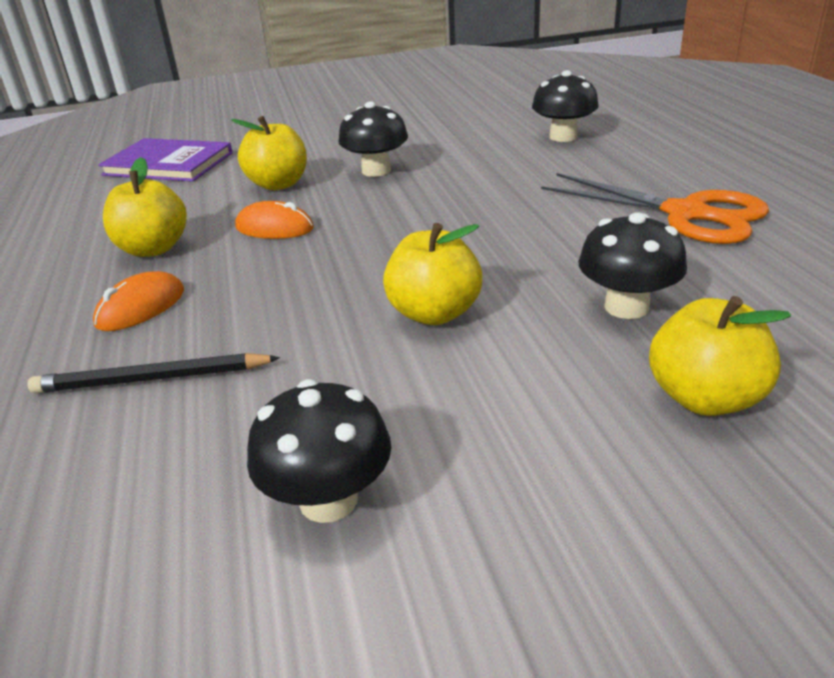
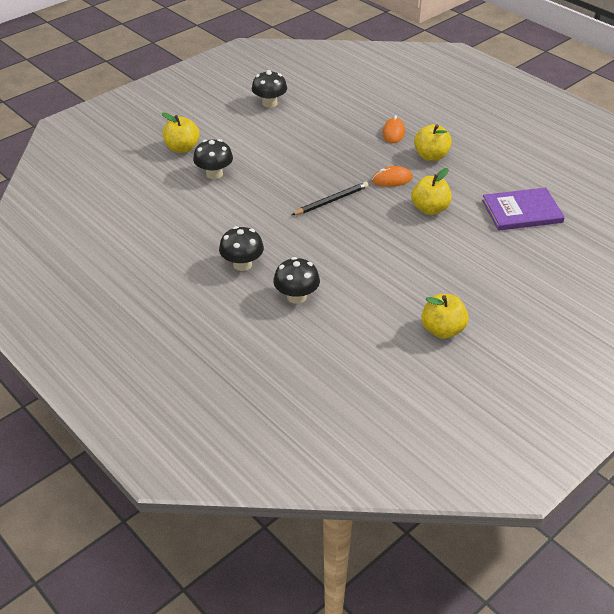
camera: 150 degrees right, 10 degrees up
black pencil [28,353,280,393] -> black pencil moved to [292,181,369,215]
black mushroom [338,101,408,177] -> black mushroom moved to [219,226,264,271]
yellow apple [383,223,482,325] -> yellow apple moved to [421,294,469,339]
orange scissors [541,173,769,244] -> none

